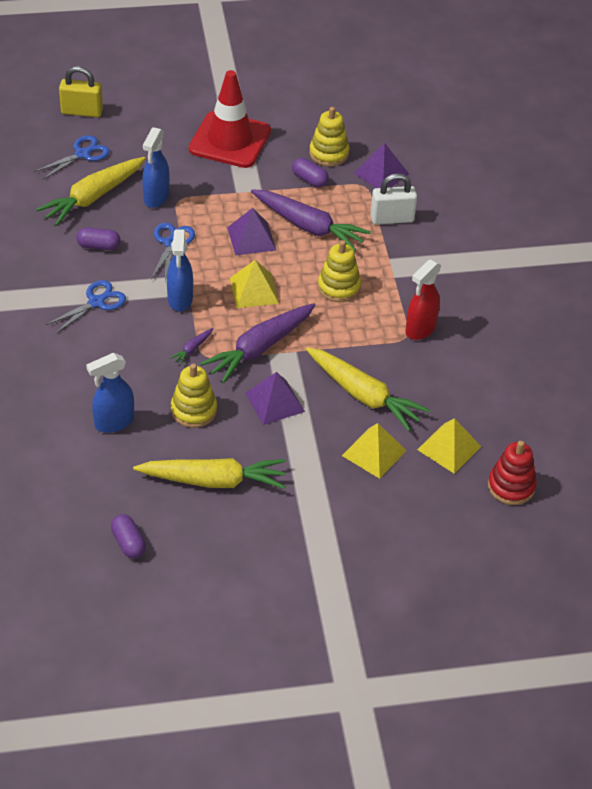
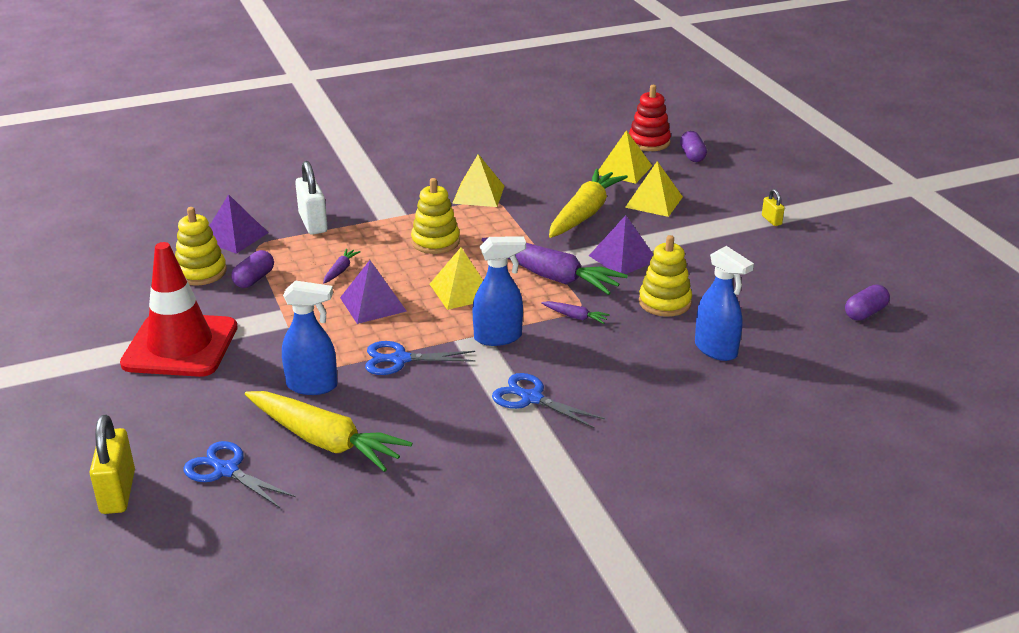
camera: 100 degrees left, 15 degrees down
purple capsule [77,228,120,250] -> purple capsule moved to [680,131,707,162]
yellow carrot [133,458,286,489] -> none
purple carrot [251,189,371,251] -> purple carrot [323,248,361,283], size x0.42
red spray bottle [405,259,441,340] -> yellow pyramid [452,154,505,207]
none -> yellow padlock [762,189,785,226]

